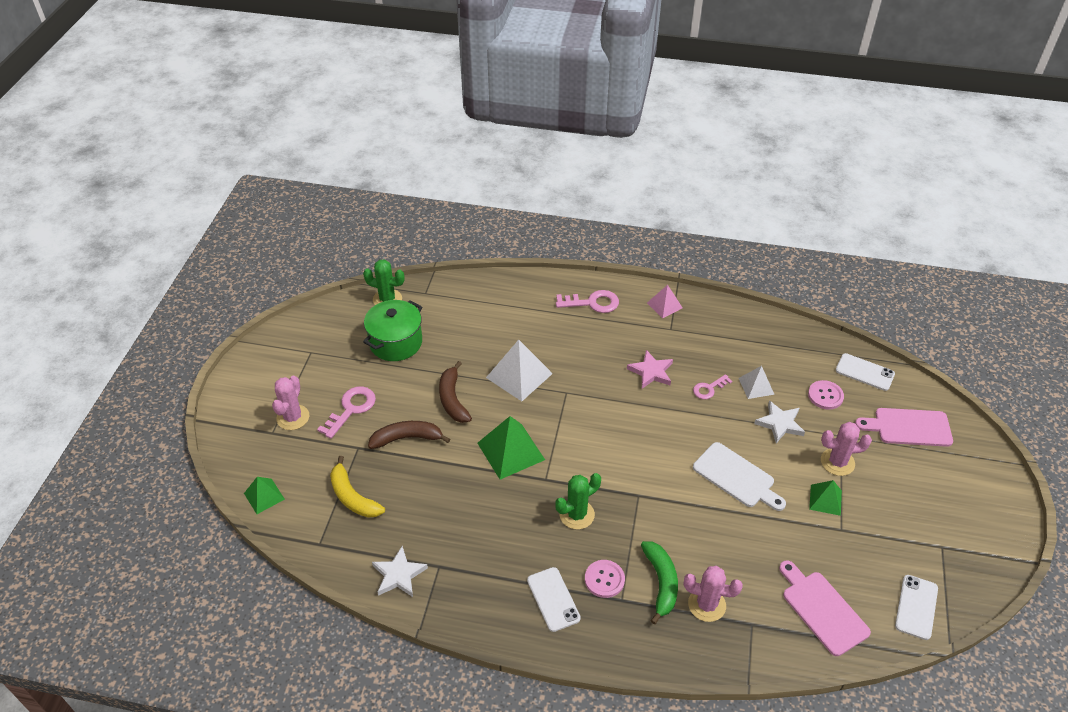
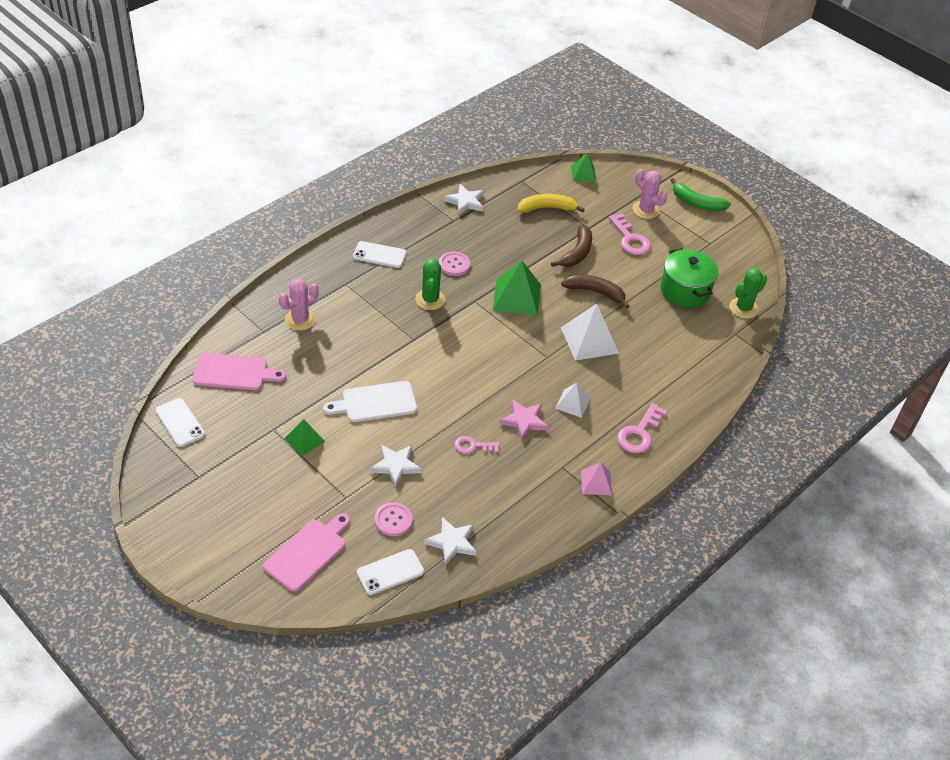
camera: 120 degrees right, 0 degrees up
pink button [585,560,625,598] -> pink button moved to [439,252,470,276]
green banana [641,541,678,624] -> green banana moved to [671,178,731,211]
pink key [693,374,732,399] -> pink key turned 90 degrees counterclockwise [454,436,499,454]
white pyramid [739,366,775,399] -> white pyramid moved to [555,383,591,418]
pink cactus [821,422,872,476] -> none
none -> white star [424,517,477,565]

